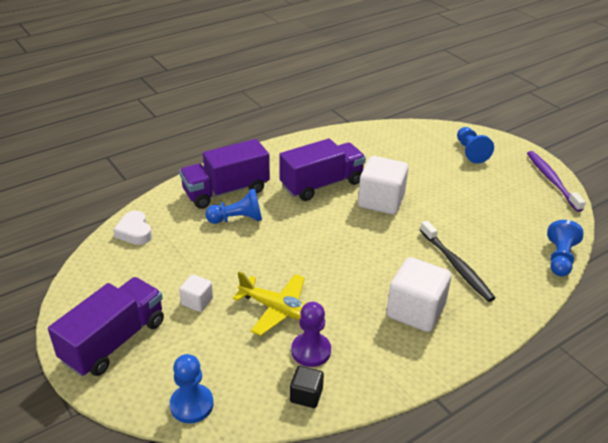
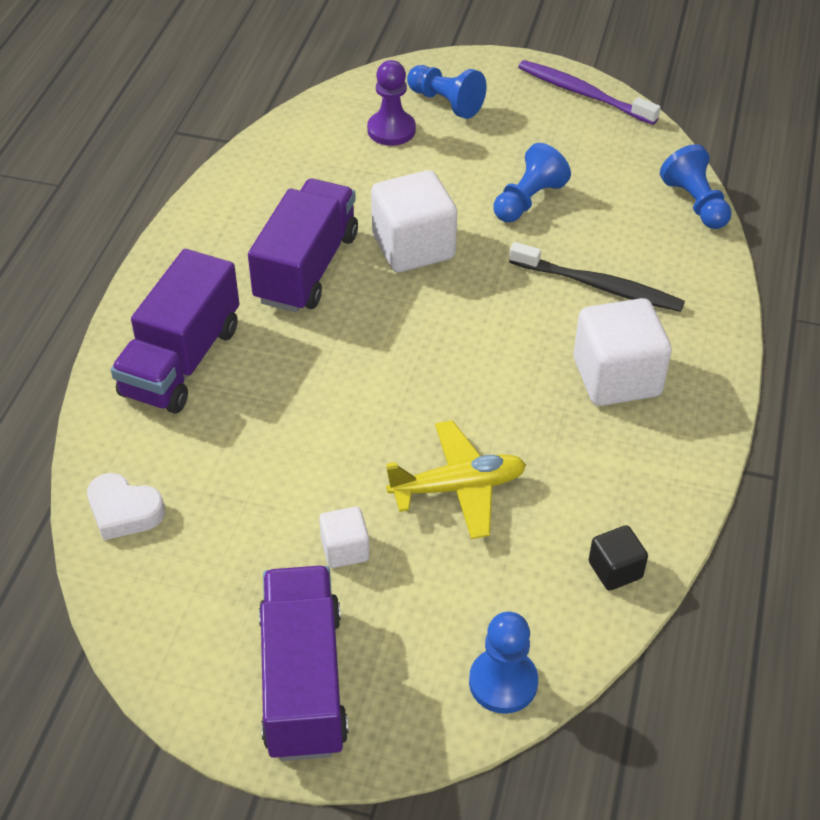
camera: 40 degrees left, 10 degrees up
blue pawn [205,189,262,224] -> blue pawn moved to [494,143,571,222]
purple pawn [291,302,331,367] -> purple pawn moved to [367,60,416,146]

